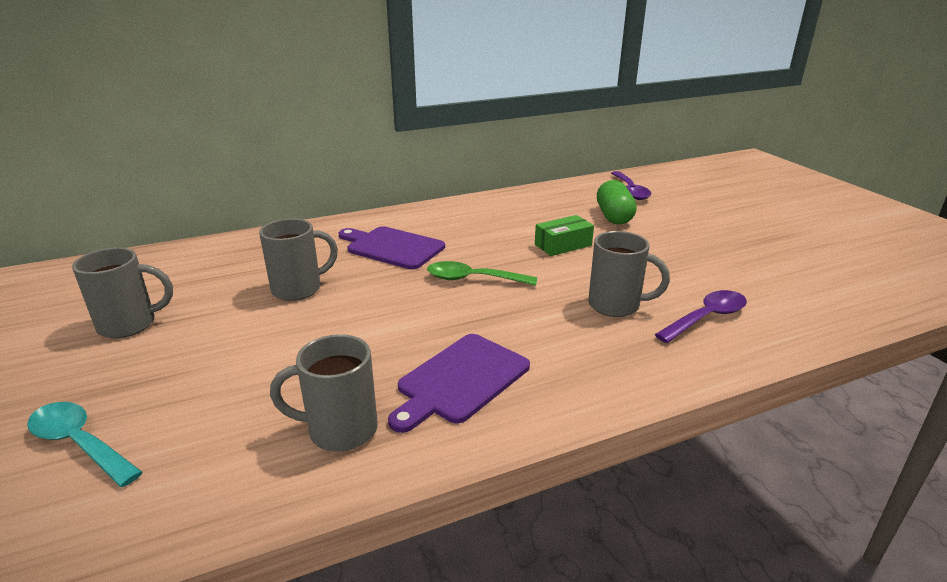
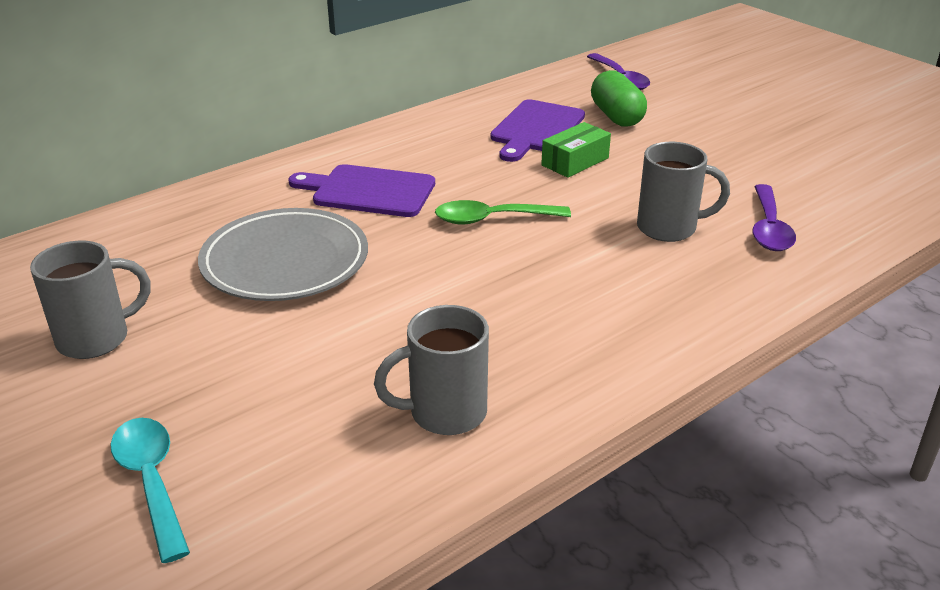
camera: 15 degrees left, 5 degrees up
turquoise spoon [27,402,142,487] -> turquoise spoon turned 45 degrees clockwise [110,418,190,563]
grey mug [259,218,338,301] -> grey plate [198,208,368,301]
purple cutting board [388,334,530,433] -> purple cutting board moved to [490,99,585,162]
purple spoon [655,290,747,343] -> purple spoon turned 150 degrees clockwise [752,184,796,251]

